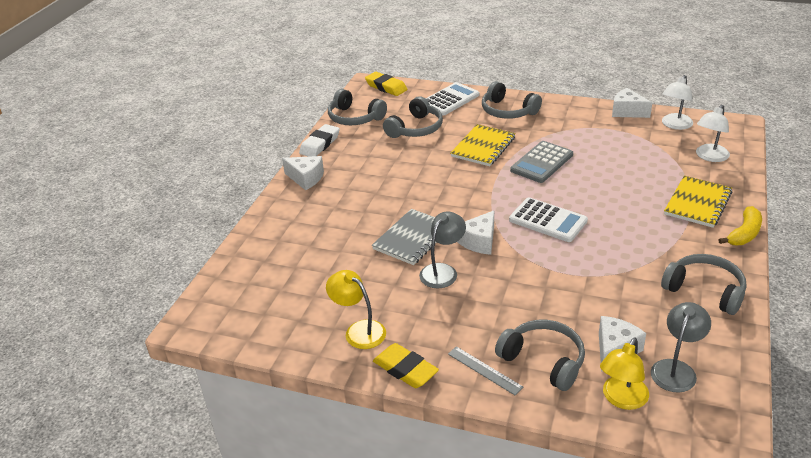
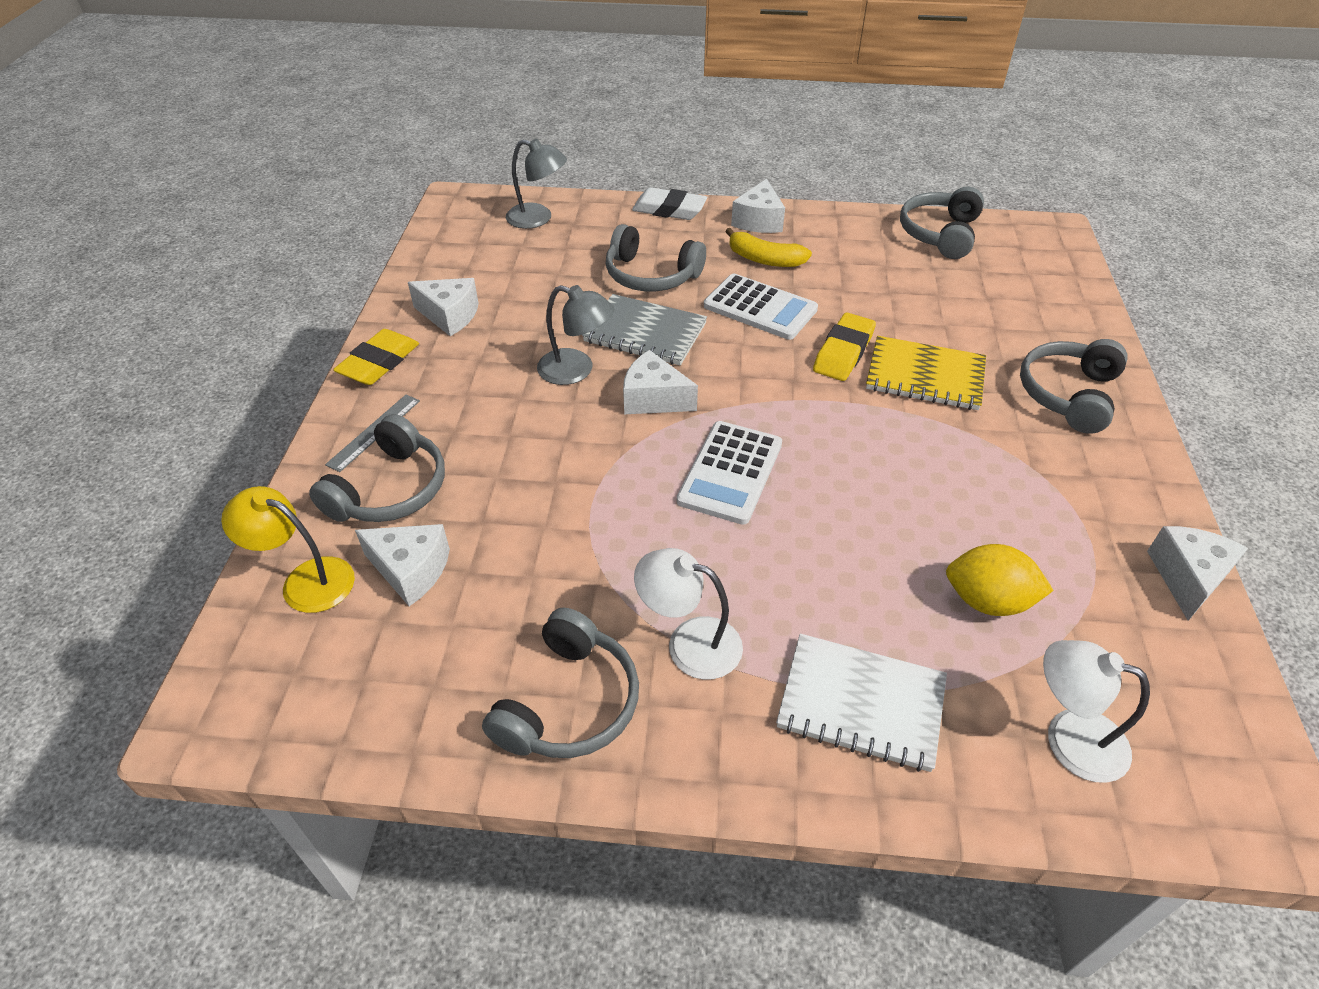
camera: 75 degrees right, 10 degrees up
white eraser [299,124,340,157] -> white eraser moved to [632,187,707,220]
yellow lamp [326,270,386,349] -> white cheese [408,278,479,336]
yellow eraser [365,72,408,96] -> yellow eraser moved to [813,312,876,381]
grey headphones [383,96,443,138] -> grey headphones moved to [606,224,706,291]
white calculator [426,82,479,116] -> white calculator moved to [704,274,818,340]
grey calculator [510,141,573,183] -> none
grey lamp [651,302,711,393] -> grey lamp moved to [506,139,567,229]
white lamp [662,75,693,130] -> white lamp moved to [634,548,743,680]
yellow notebook [664,176,733,228] -> white notebook [776,634,947,772]
yellow banana [719,206,762,245] -> yellow banana moved to [725,228,812,267]
none -> yellow lemon [946,544,1054,616]

